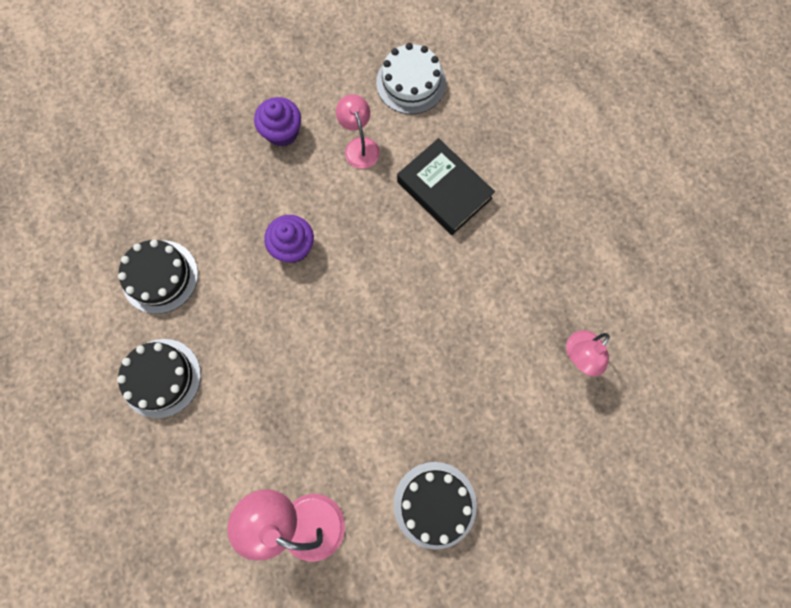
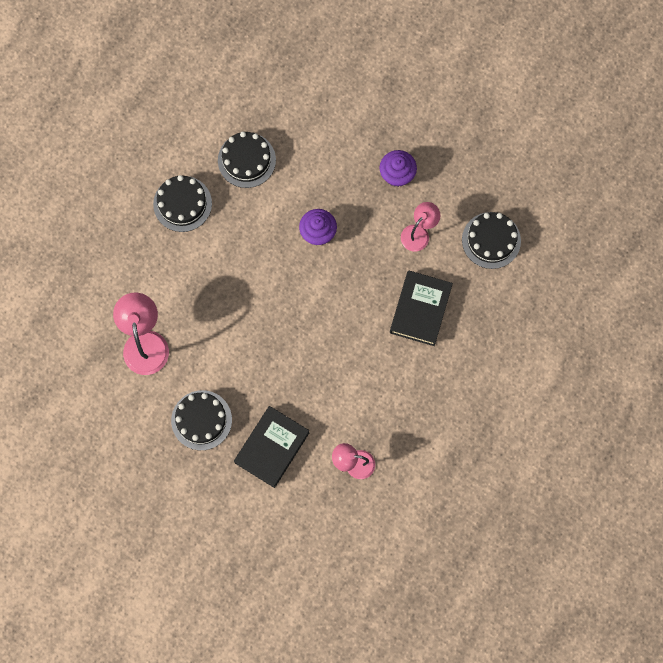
camera: 60 degrees right, 0 degrees up
white cake [376,43,446,114] -> black cake [462,212,521,269]
none -> black book [234,406,309,488]

